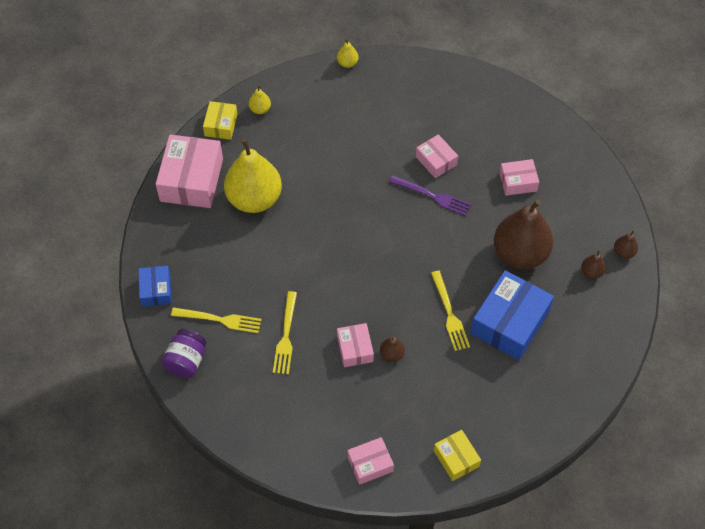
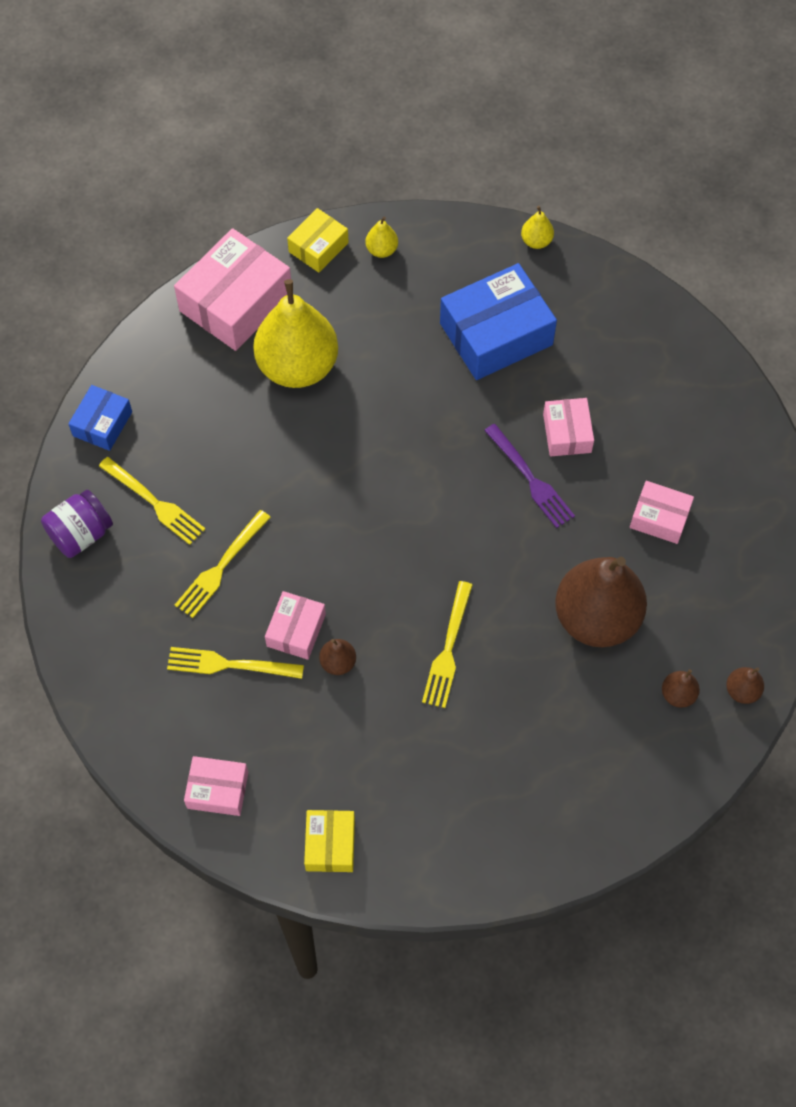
camera: 30 degrees right, 5 degrees up
blue box [471,270,554,360] -> blue box moved to [440,263,557,380]
none -> yellow fork [167,647,304,679]

